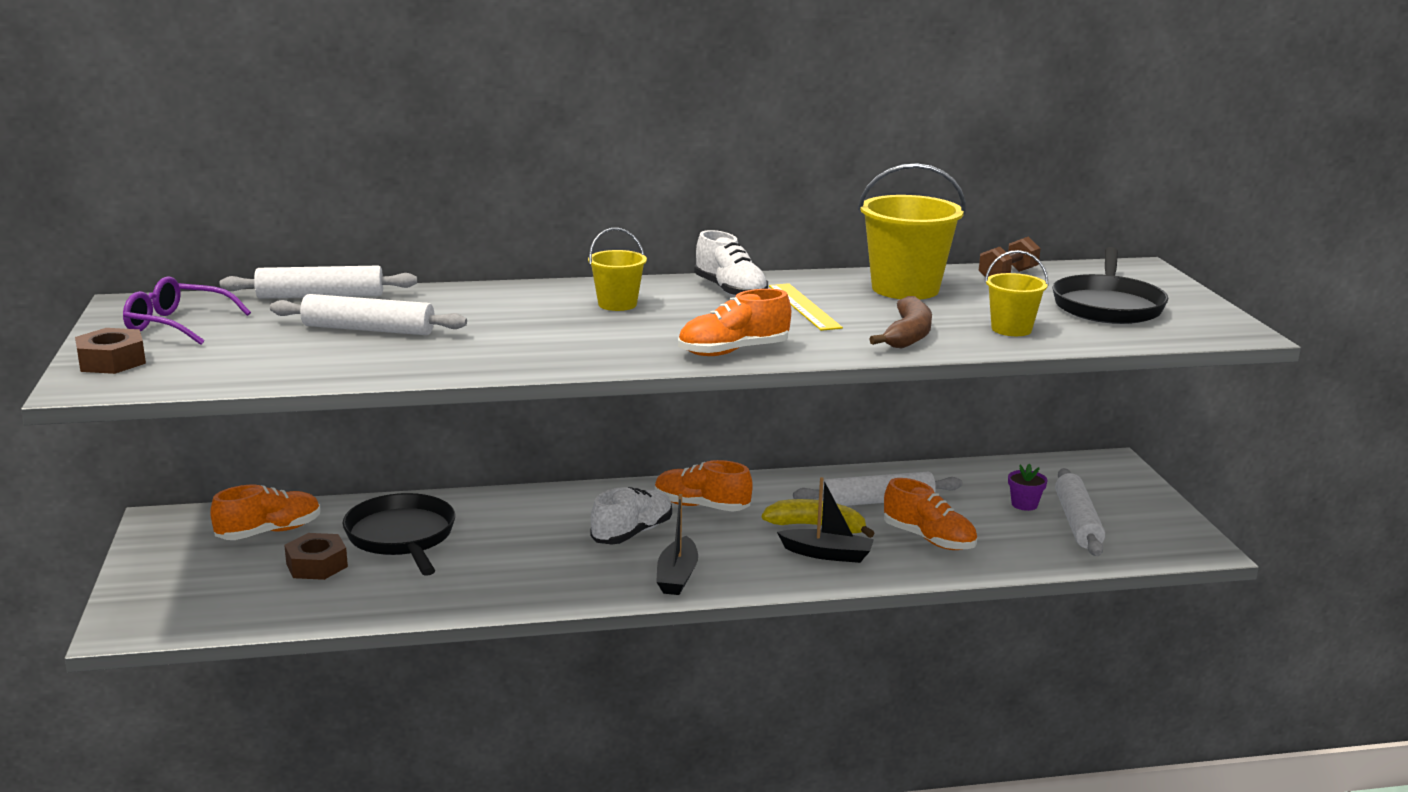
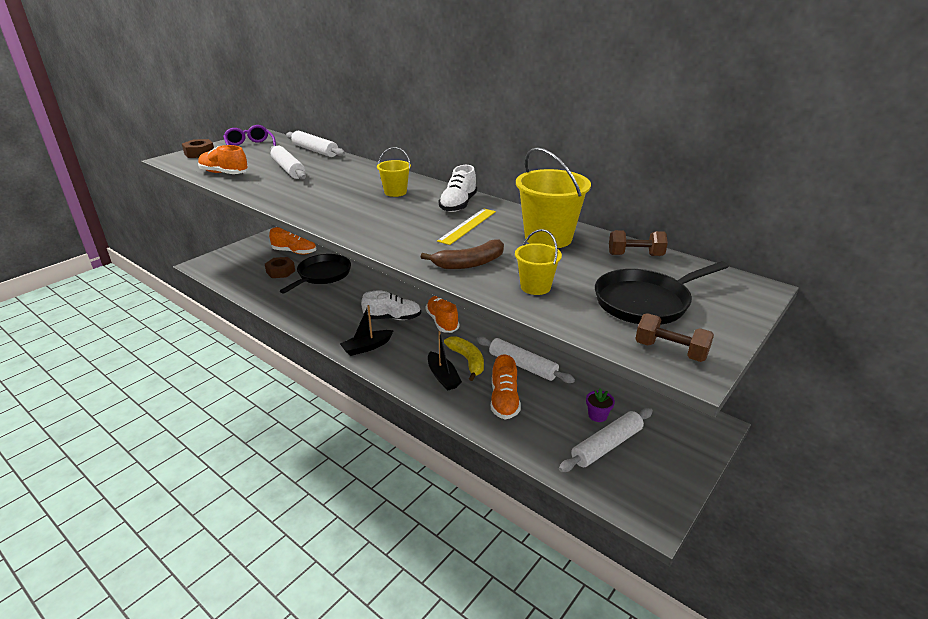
camera: 50 degrees right, 10 degrees up
orange shoe [678,289,791,356] -> orange shoe moved to [198,145,248,174]
none -> brown dumbbell [635,313,714,362]

